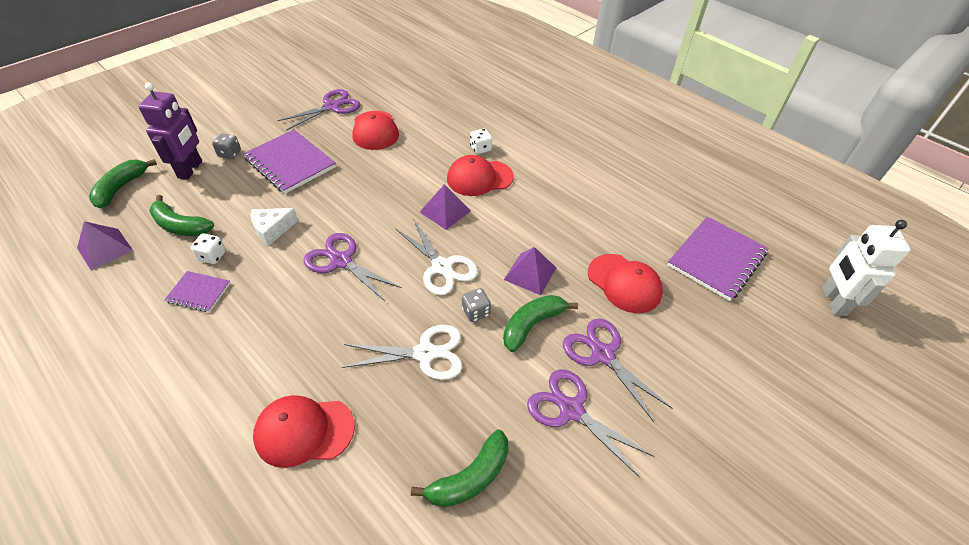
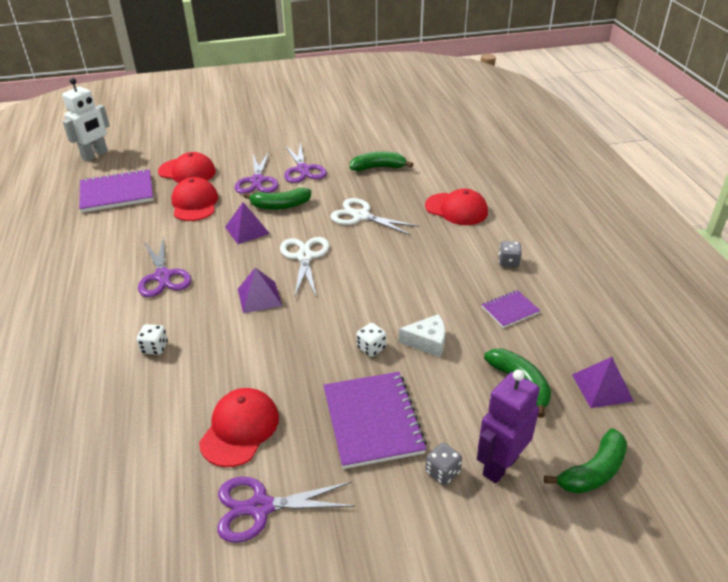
camera: 145 degrees left, 10 degrees down
purple notebook [165,271,230,312] -> purple notebook turned 75 degrees counterclockwise [481,290,540,328]
white dice [191,233,226,264] -> white dice moved to [356,323,386,357]
purple scissors [304,233,402,302] -> purple scissors moved to [138,236,192,297]
red cap [447,155,514,196] -> red cap moved to [158,152,216,183]
grey dice [462,288,491,322] -> grey dice moved to [498,241,522,267]

